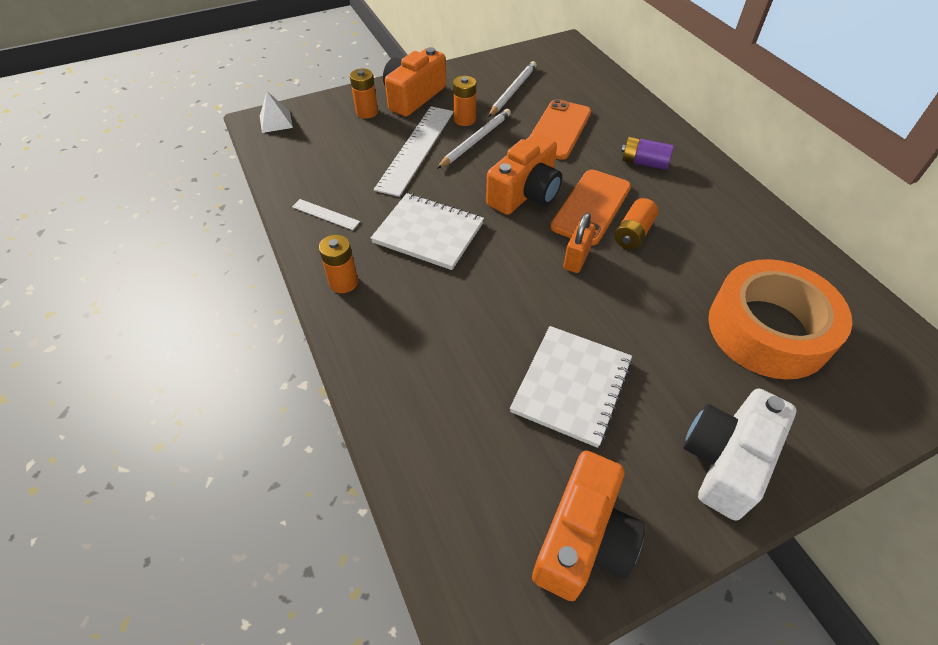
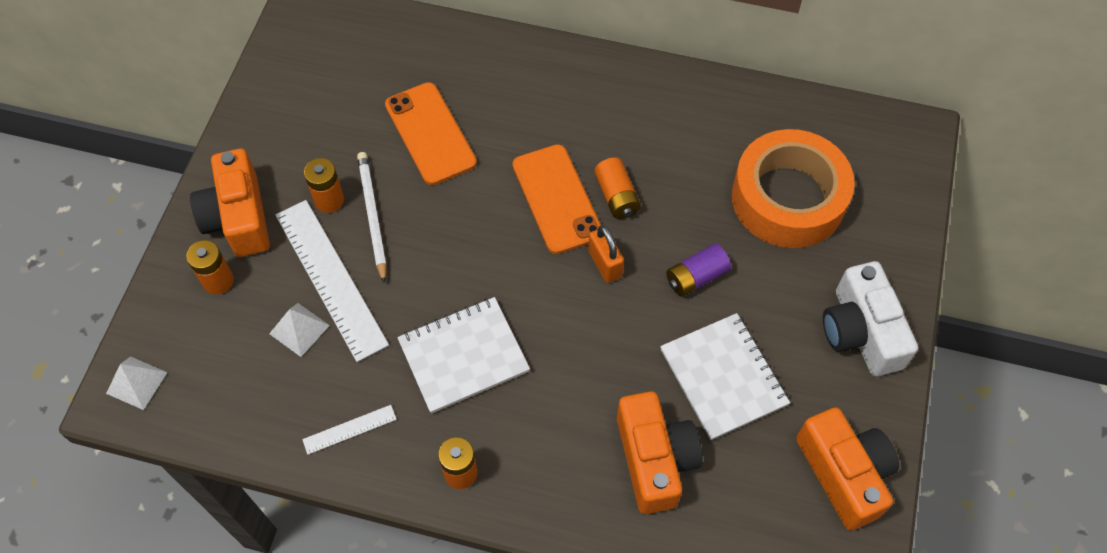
camera: 50 degrees left, 10 degrees up
orange camera [486,133,562,215] -> orange camera moved to [617,391,703,514]
white pencil [488,61,537,117] -> none
purple battery [621,136,674,170] -> purple battery moved to [666,244,731,297]
none -> white pyramid [269,303,330,357]

